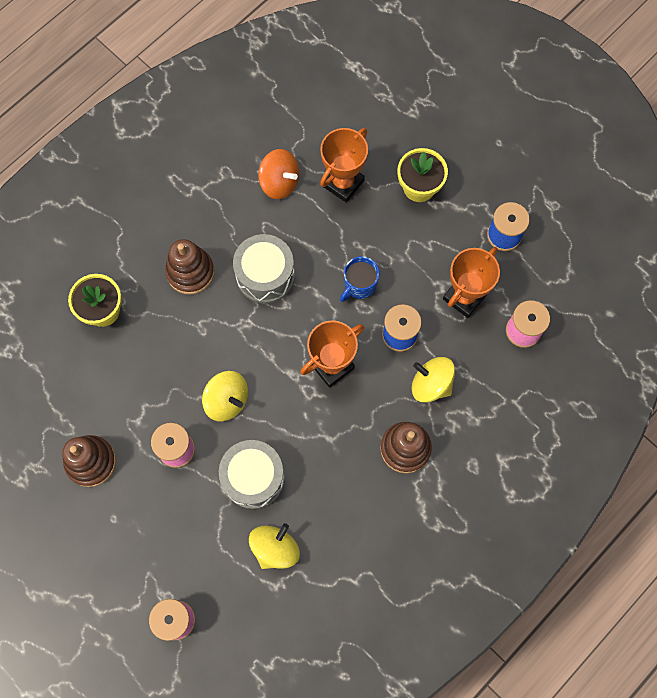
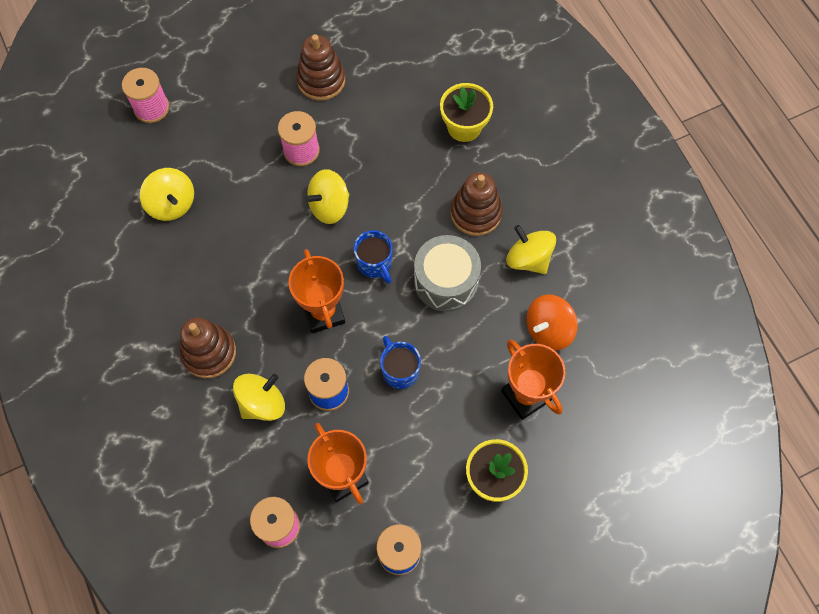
camera: 110 degrees right, 5 degrees down
grey drum [219,440,285,509] -> none
none -> blue mug [354,230,393,284]
none -> yellow spinning top [506,225,556,274]

